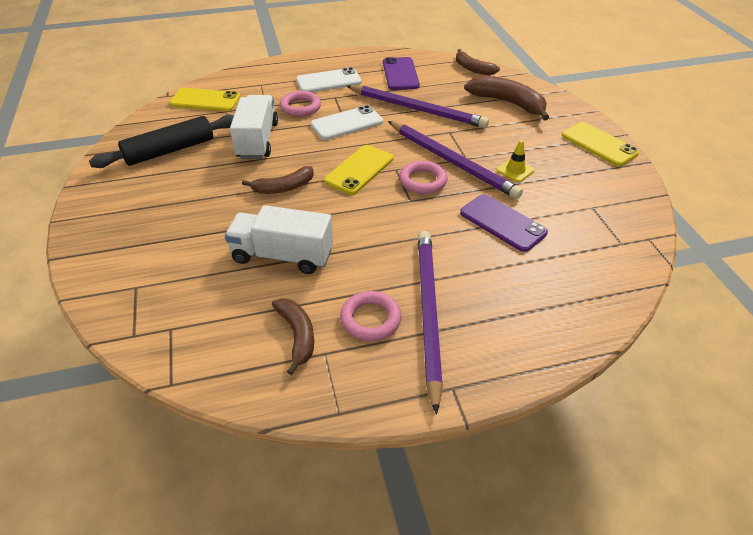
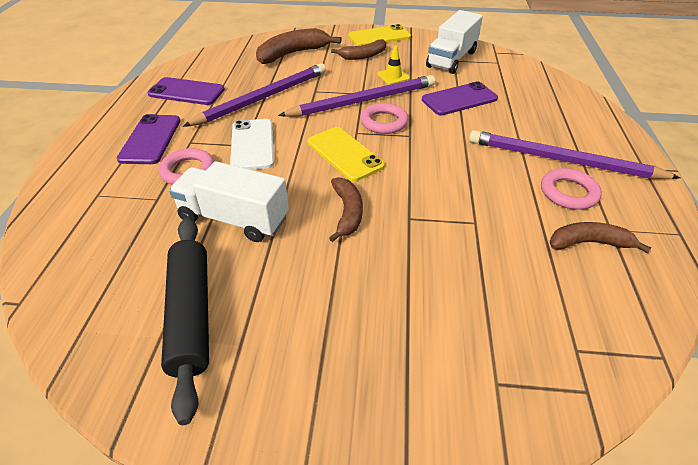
camera: 70 degrees left, 0 degrees up
yellow phone [169,88,240,111] -> none
white truck [225,205,333,274] -> white truck moved to [426,10,483,74]
white phone [296,67,362,92] -> purple phone [117,114,180,164]
brown banana [456,49,500,75] -> brown banana moved to [331,39,386,60]

